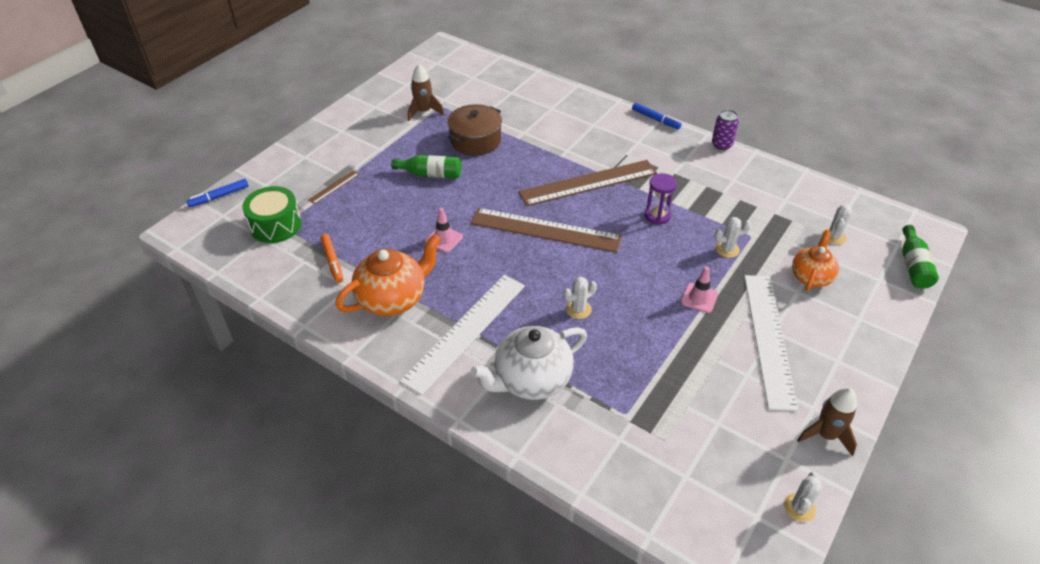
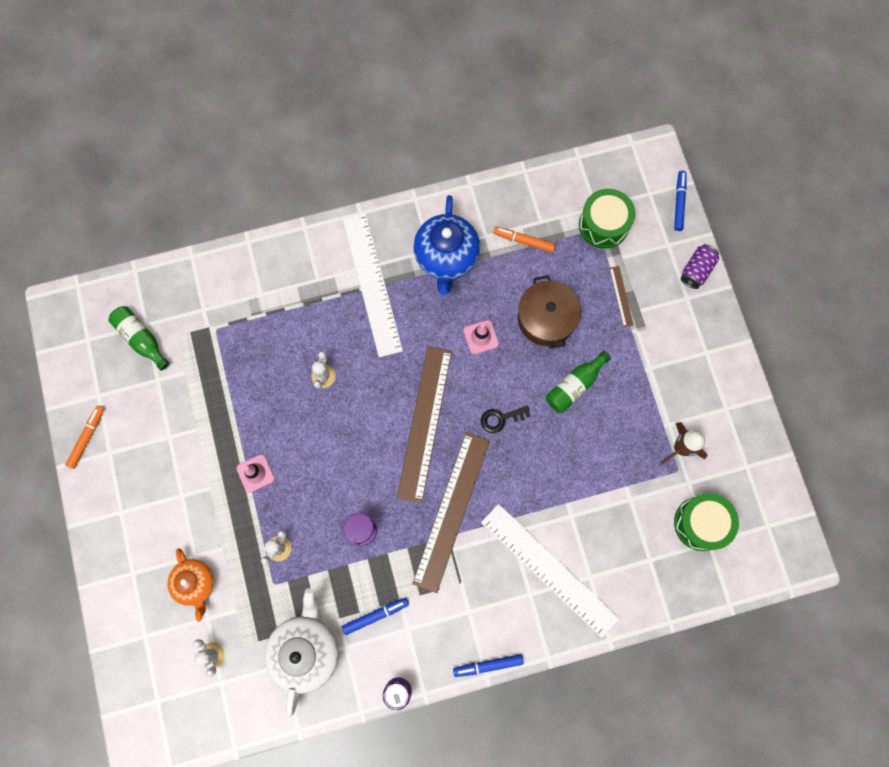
camera: 130 degrees right, 30 degrees up
orange teapot [335,234,441,316] -> blue teapot [413,195,480,295]
brown pot [448,104,502,155] -> brown pot moved to [518,275,581,349]
white teapot [470,326,587,400] -> white teapot moved to [264,588,339,717]
brown ruler [471,208,622,253] -> brown ruler turned 45 degrees counterclockwise [397,346,452,503]
white ruler [744,275,798,411] -> white ruler moved to [481,504,619,638]
white cactus [784,472,822,522] -> none
brown rocket [797,388,857,456] -> orange marker [65,405,104,469]
green bottle [902,225,939,289] -> green bottle moved to [108,306,169,370]
none -> blue marker [342,598,409,635]
none -> black key [481,406,531,433]
none -> green drum [674,493,739,551]
none -> purple can [681,244,719,289]

